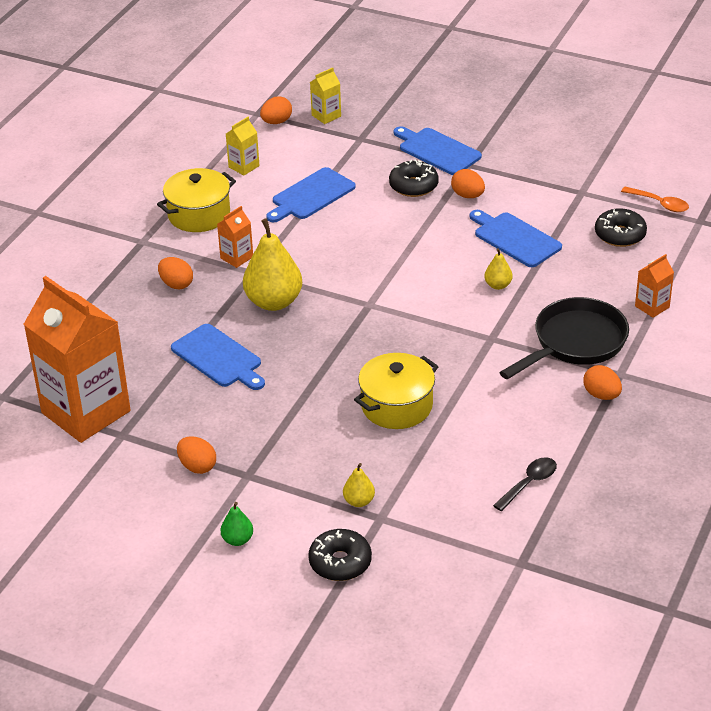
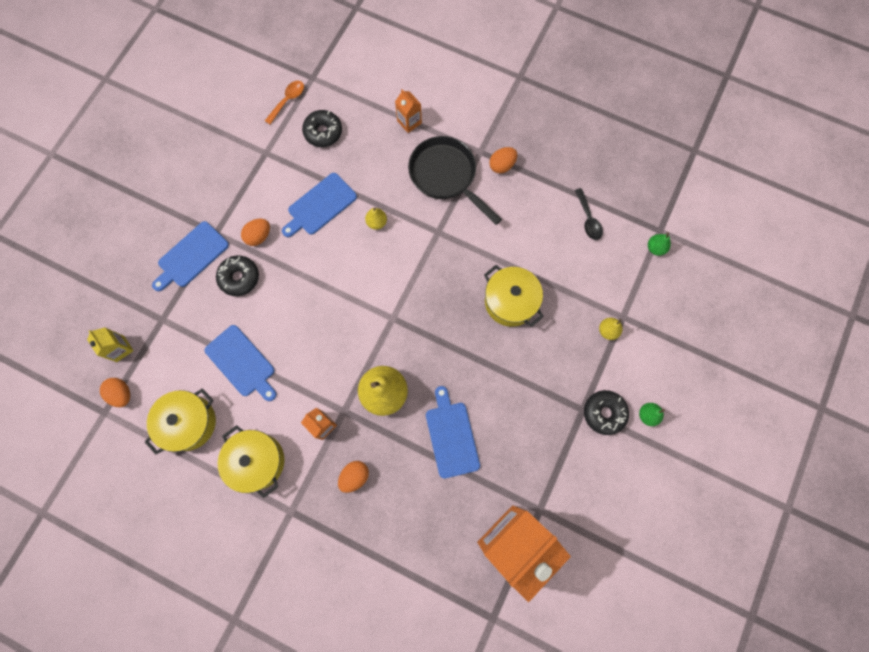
camera: 90 degrees left, 35 degrees up
blue cutting board [171,324,265,390] -> blue cutting board turned 60 degrees counterclockwise [426,386,480,479]
orange egg [177,437,216,474] -> none
yellow carton [226,117,260,175] -> yellow pot [145,388,216,455]
black donut [308,529,372,581] -> black donut moved to [584,390,629,435]
black spoon [493,457,557,511] -> black spoon turned 150 degrees counterclockwise [575,188,603,240]
none -> green pear [648,232,671,256]

